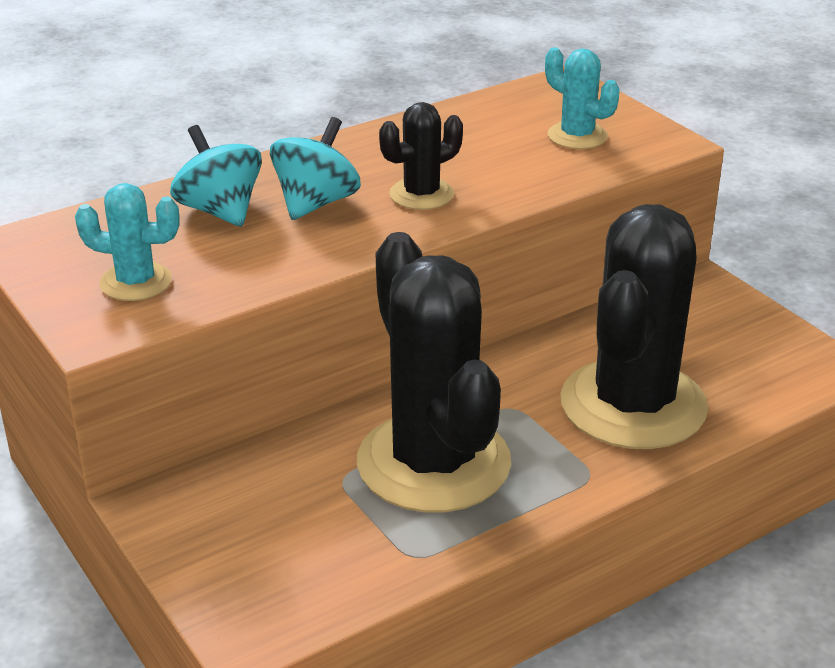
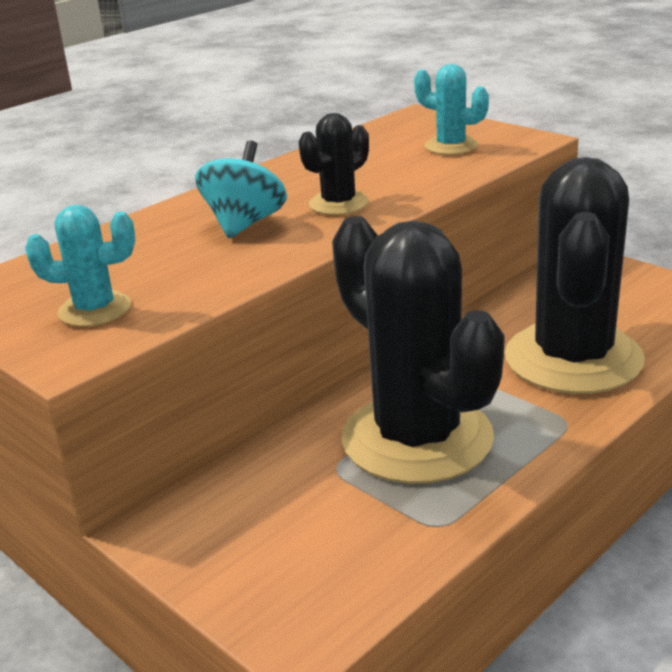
camera: 10 degrees left, 5 degrees down
turquoise spinning top [170,125,262,227] -> none

